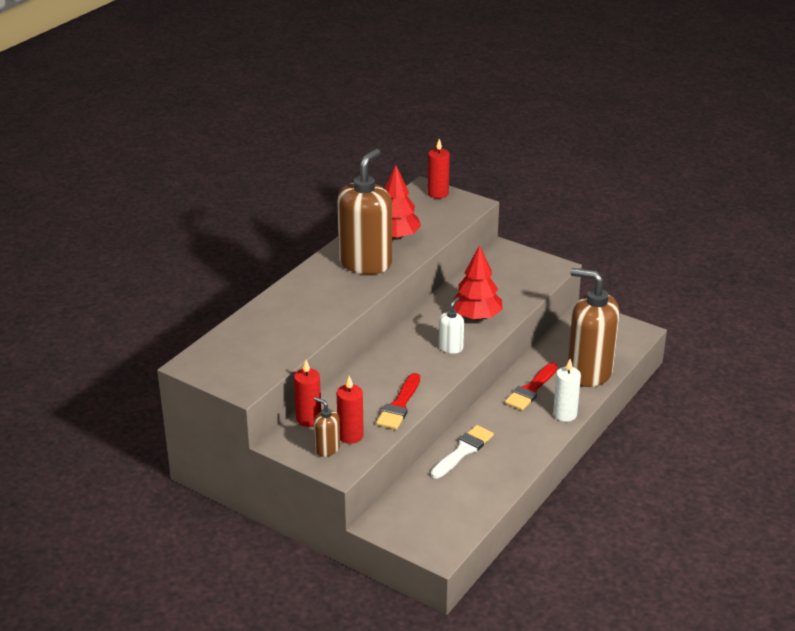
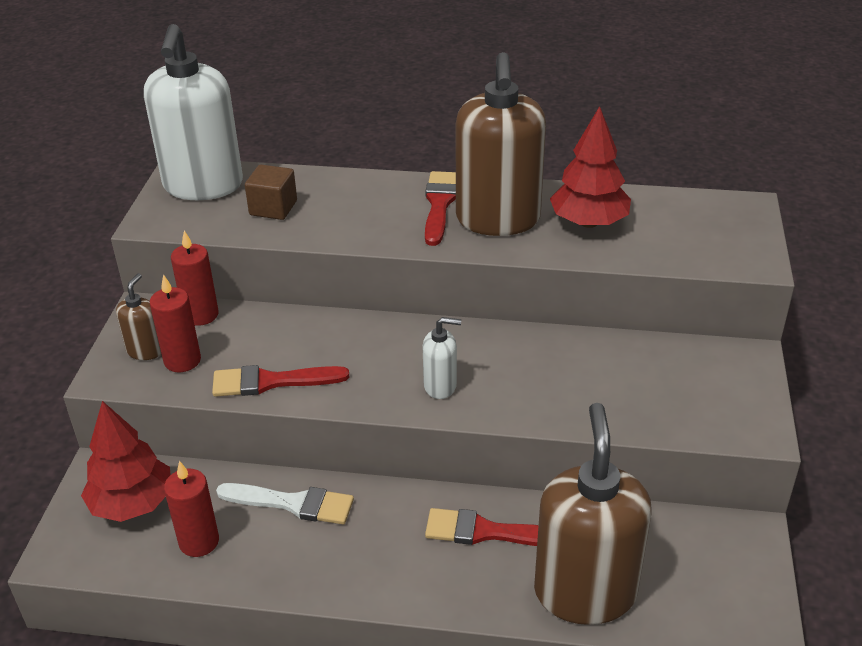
camera: 65 degrees right, 5 degrees up
brown soap dispenser [337,149,392,274] -> brown soap dispenser turned 90 degrees clockwise [455,52,546,236]
red candle [428,139,450,199] -> red candle moved to [164,461,219,557]
red tree [453,245,503,320] -> red tree moved to [81,401,171,522]
white candle [553,359,581,422] -> none
none -> white soap dispenser [144,24,243,200]
none -> brown cube [245,164,297,220]
none -> red brush [425,171,456,246]

